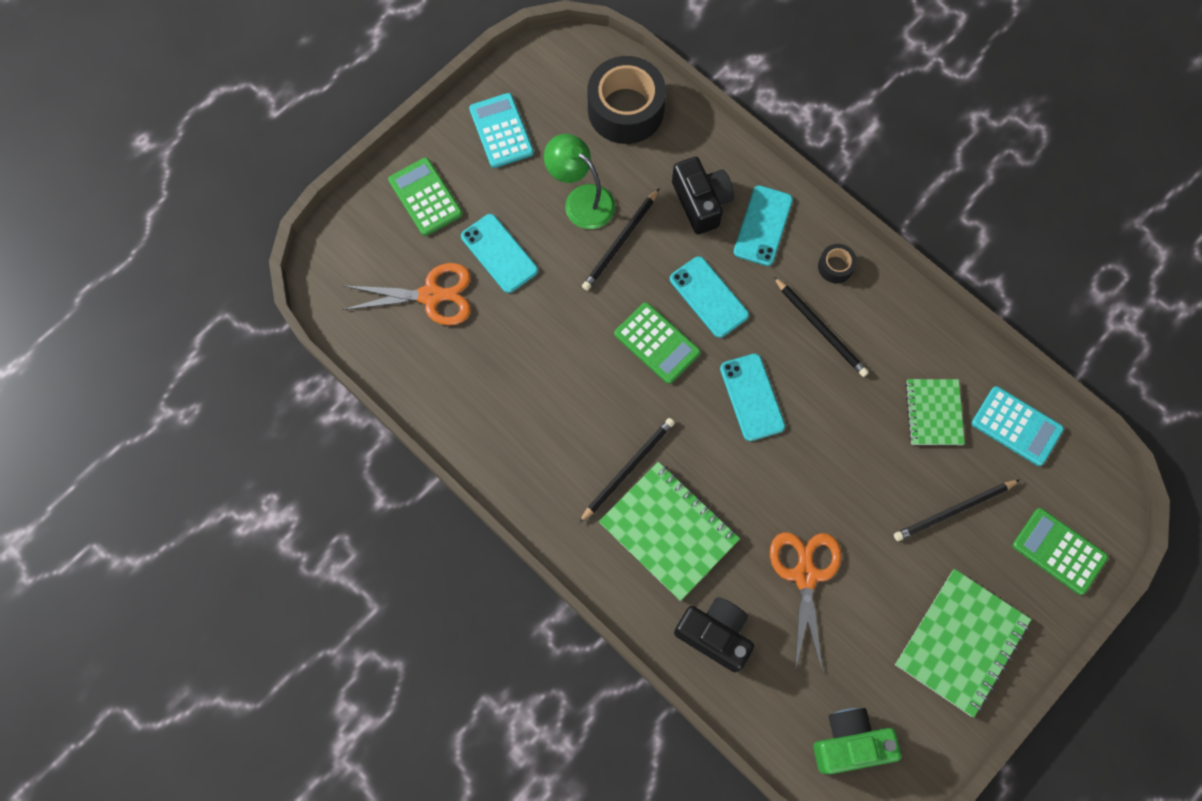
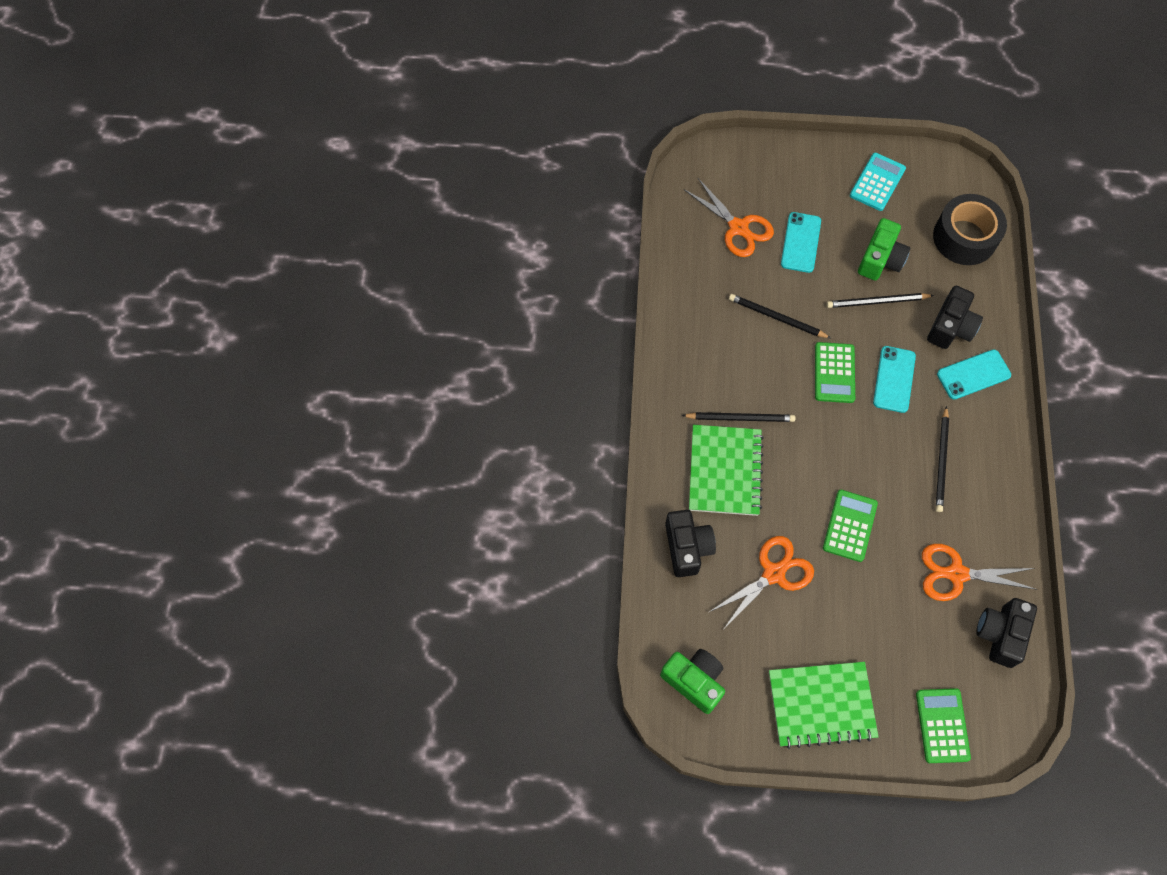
camera: 50 degrees right, 5 degrees down
green calculator [388,158,463,236] -> green calculator moved to [823,490,878,562]
green lamp [544,134,615,229] -> green camera [858,218,910,281]
turquoise phone [720,354,785,441] -> none
black tape [818,244,857,283] -> none
black pencil [894,480,1020,541] -> black pencil moved to [729,294,831,338]
green notebook [905,379,965,445] -> orange scissors [922,544,1037,601]
turquoise calculator [972,386,1064,466] -> black camera [976,598,1037,668]

